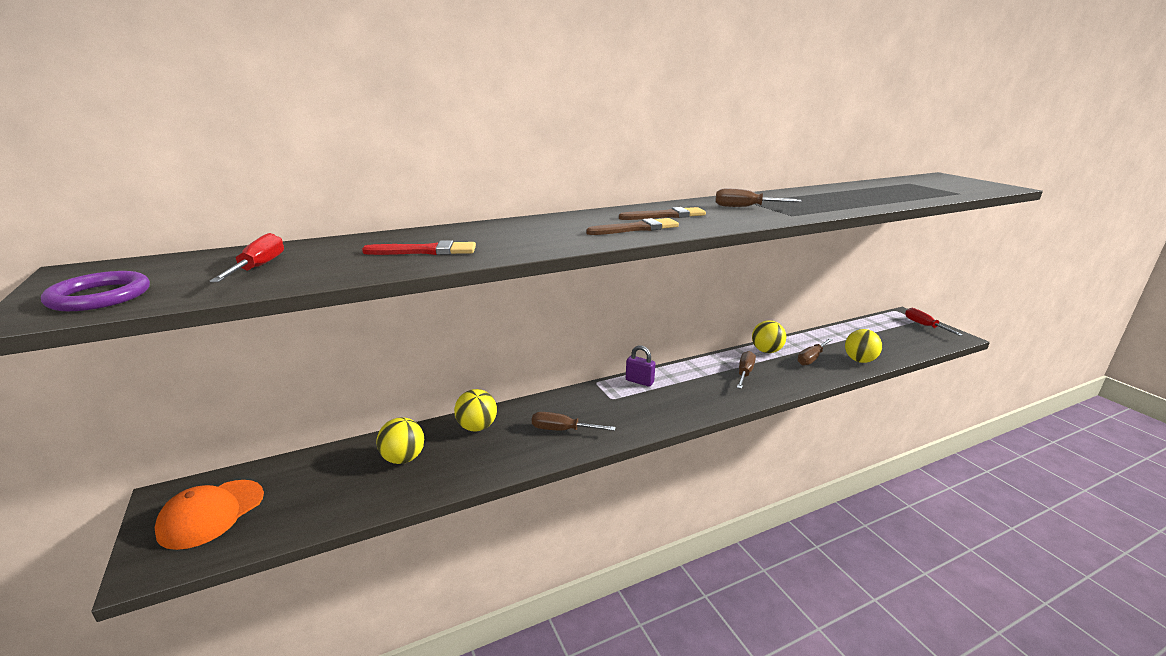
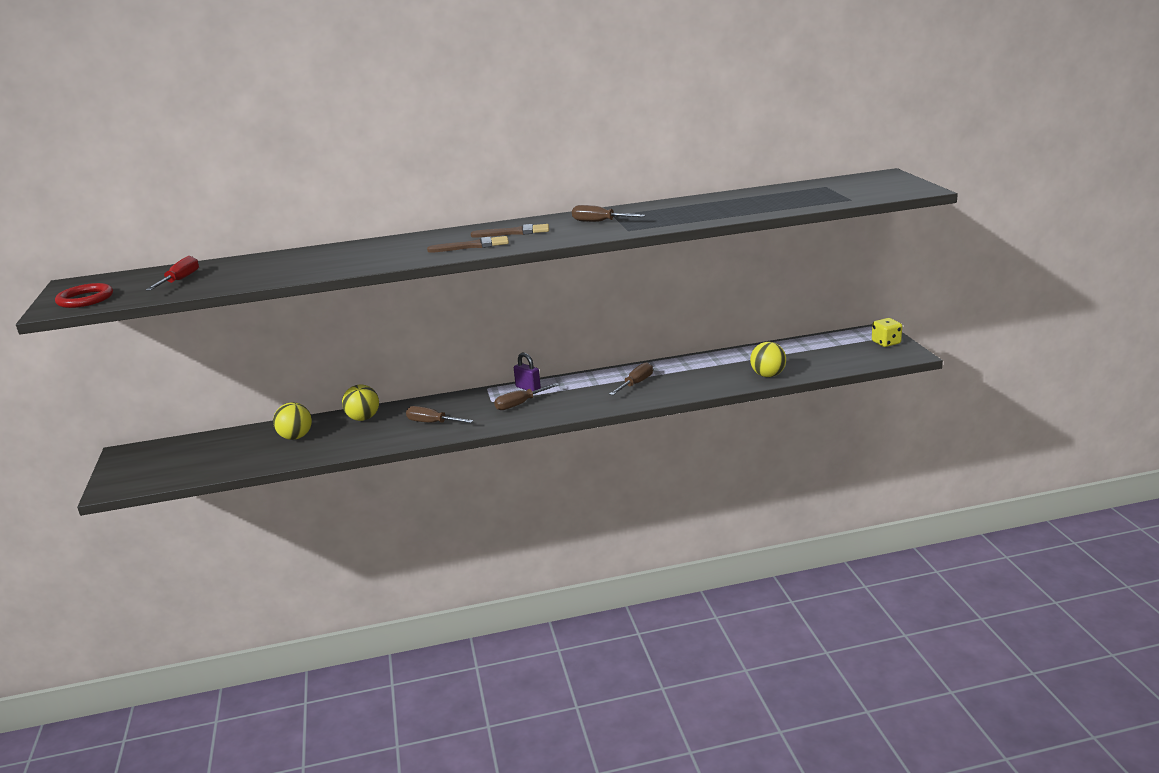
camera: 15 degrees right, 0 degrees up
purple ring [41,271,150,311] -> red ring [55,283,113,308]
orange cap [155,480,264,550] -> none
red brush [362,240,476,255] -> none
yellow ball [752,320,786,353] -> none
brown screwdriver [797,338,833,365] -> brown screwdriver moved to [494,383,560,410]
red screwdriver [905,308,963,336] -> yellow dice [872,318,902,347]

